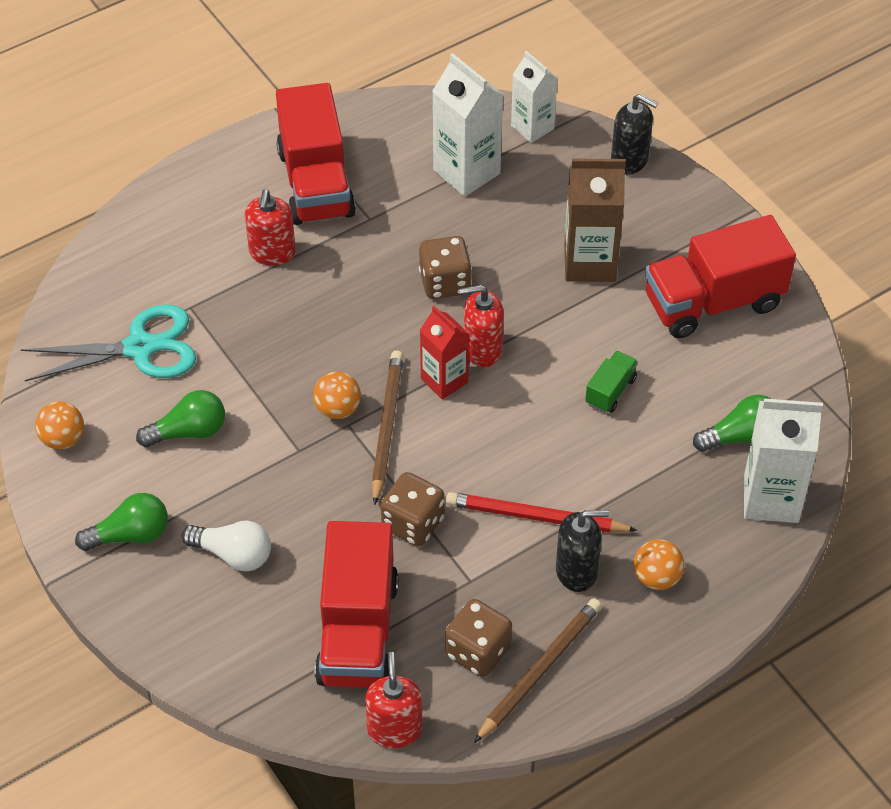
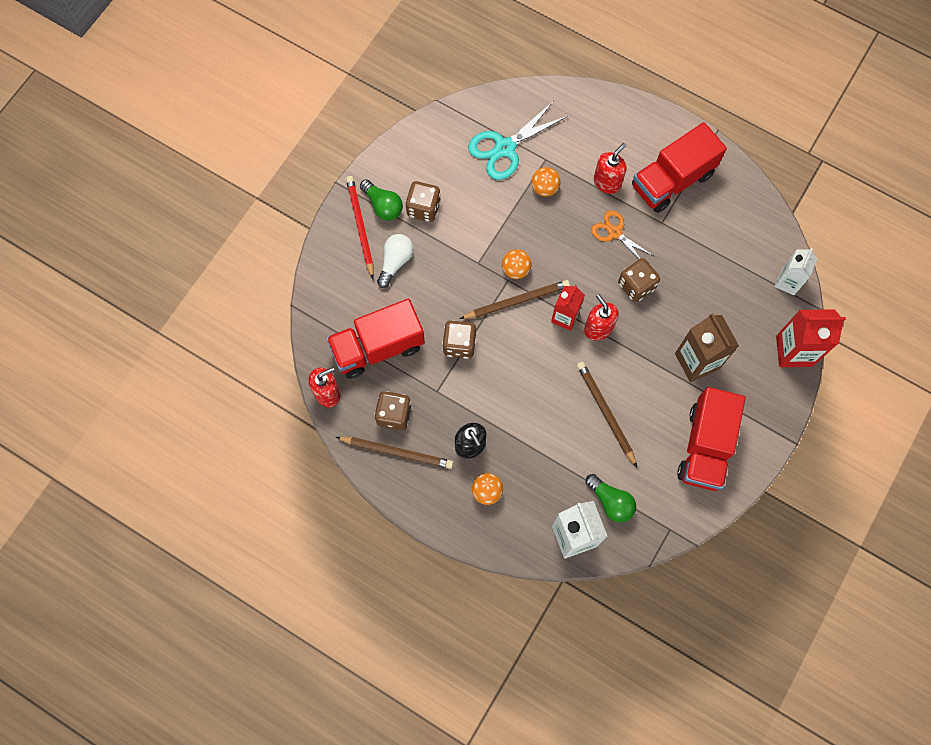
camera: 65 degrees right, 20 degrees up
turquoise scissors [21,304,196,381] -> turquoise scissors turned 90 degrees clockwise [468,102,568,180]
orange ball [35,401,84,450] -> orange ball moved to [531,167,560,197]
green light bulb [136,390,225,447] -> none
white light bulb [182,521,271,571] -> white light bulb turned 150 degrees counterclockwise [377,234,414,288]
red soap dispenser [245,189,296,266] -> red soap dispenser turned 150 degrees clockwise [594,143,626,194]
white carton [432,53,503,197] -> none
red pencil [446,492,637,533] -> red pencil moved to [346,176,374,279]
green truck [585,351,638,413] -> brown pencil [577,362,637,467]
black soap dispenser [611,94,658,175] -> red carton [776,309,846,367]
red truck [645,215,796,338] -> red truck turned 120 degrees counterclockwise [677,387,746,491]
none -> brown dice [405,181,441,222]
none -> orange scissors [591,210,655,259]

